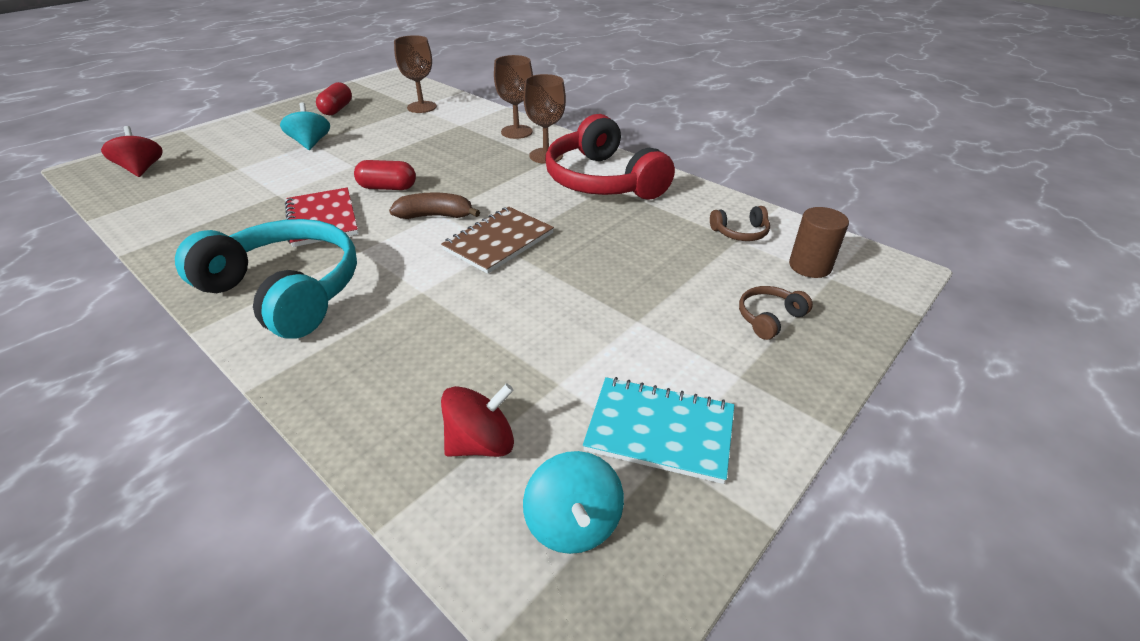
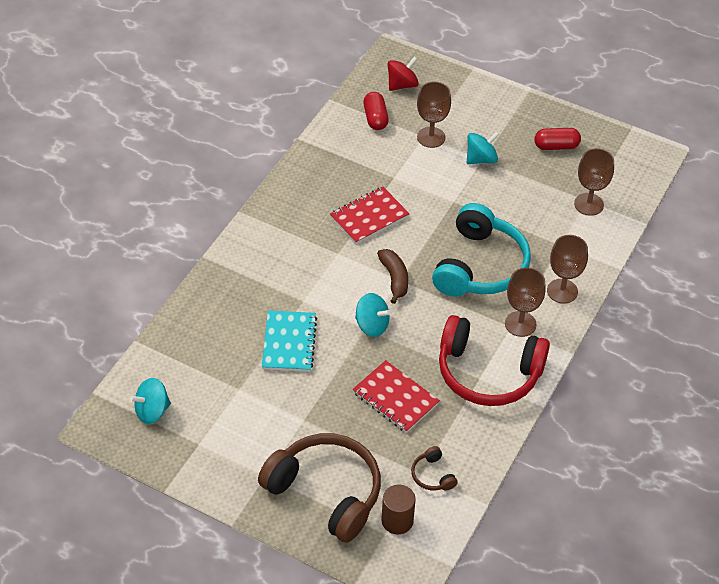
camera: 75 degrees right, 10 degrees up
turquoise headphones [175,219,357,339] -> turquoise headphones moved to [432,203,531,297]
red capsule [354,160,416,190] -> red capsule moved to [363,92,389,130]
brown notebook [441,207,554,274] -> turquoise spinning top [355,293,391,337]
red spinning top [441,383,514,457] -> none
red headphones [545,114,675,200] -> red headphones turned 120 degrees counterclockwise [439,315,550,406]
turquoise notebook [583,377,734,484] -> turquoise notebook moved to [262,311,317,372]
brown headphones [739,286,813,340] -> brown headphones [258,433,381,543], size x2.46
none -> red notebook [352,360,440,433]
none -> brown goblet [417,82,451,148]

